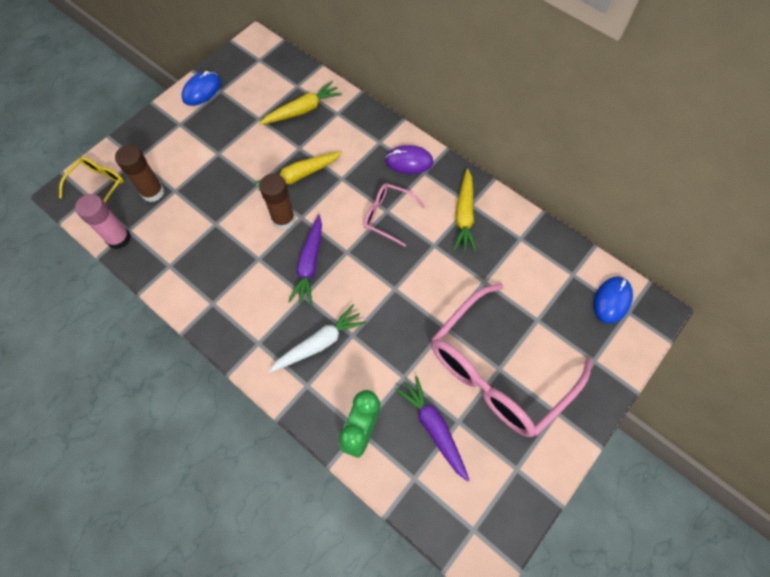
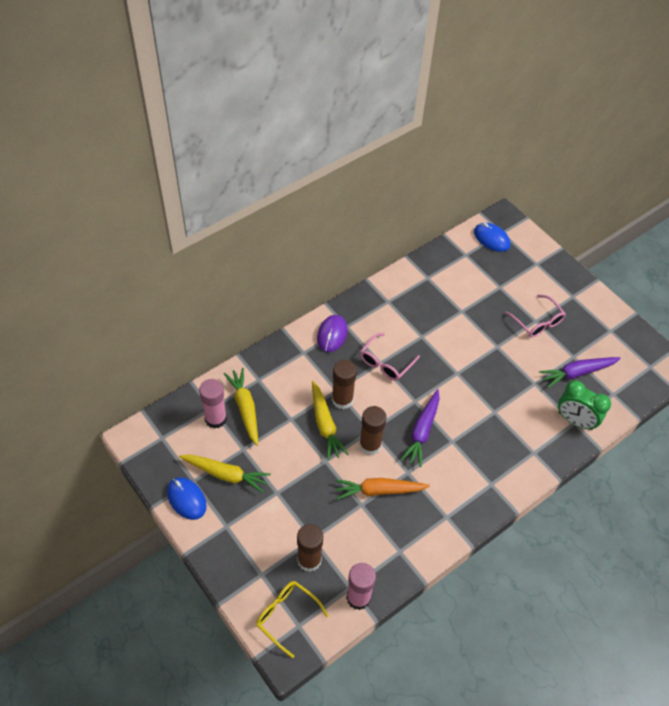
camera: 80 degrees left, 10 degrees down
white carrot [269,304,366,372] -> none
purple carrot [288,215,322,305] -> purple carrot turned 90 degrees clockwise [400,389,440,467]
pink glasses [431,283,593,437] -> pink glasses [505,294,566,338], size x0.47
yellow carrot [453,169,477,253] -> yellow carrot moved to [179,455,271,493]
none -> pink glue stick [199,379,227,429]
none -> brown glue stick [332,360,357,409]
none -> orange carrot [335,478,430,500]

